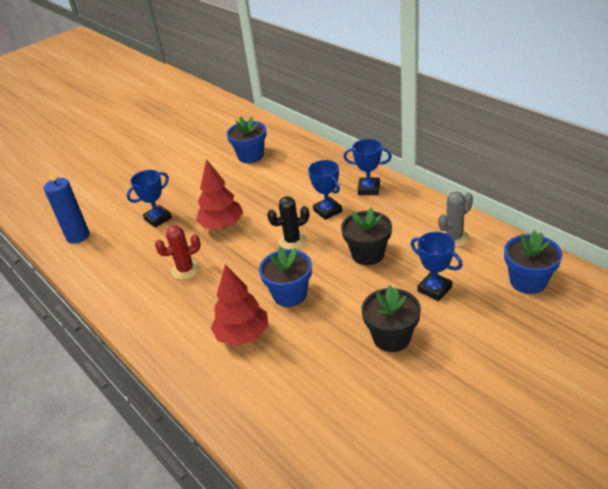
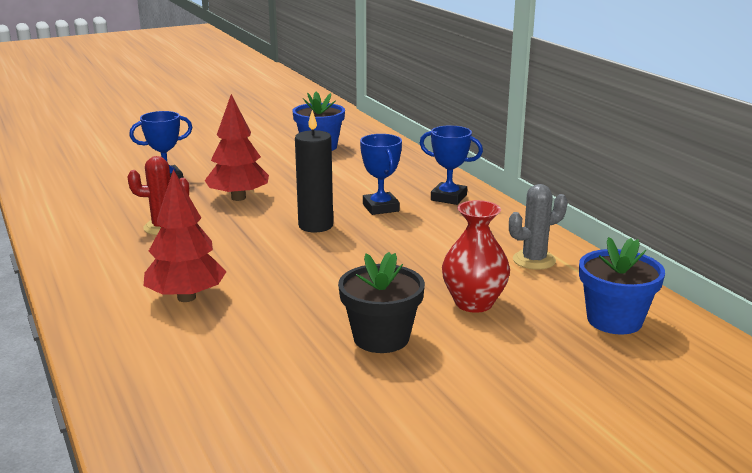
camera: 10 degrees right, 15 degrees down
blue candle [44,169,90,244] -> none
blue flower pot [259,247,312,307] -> none
black cactus [267,196,309,249] -> black candle [295,110,333,232]
black flower pot [341,207,392,265] -> none
blue trophy [411,232,463,301] -> red vase [442,200,510,313]

